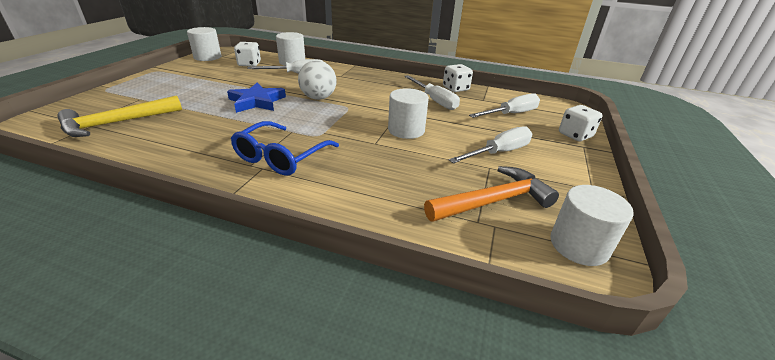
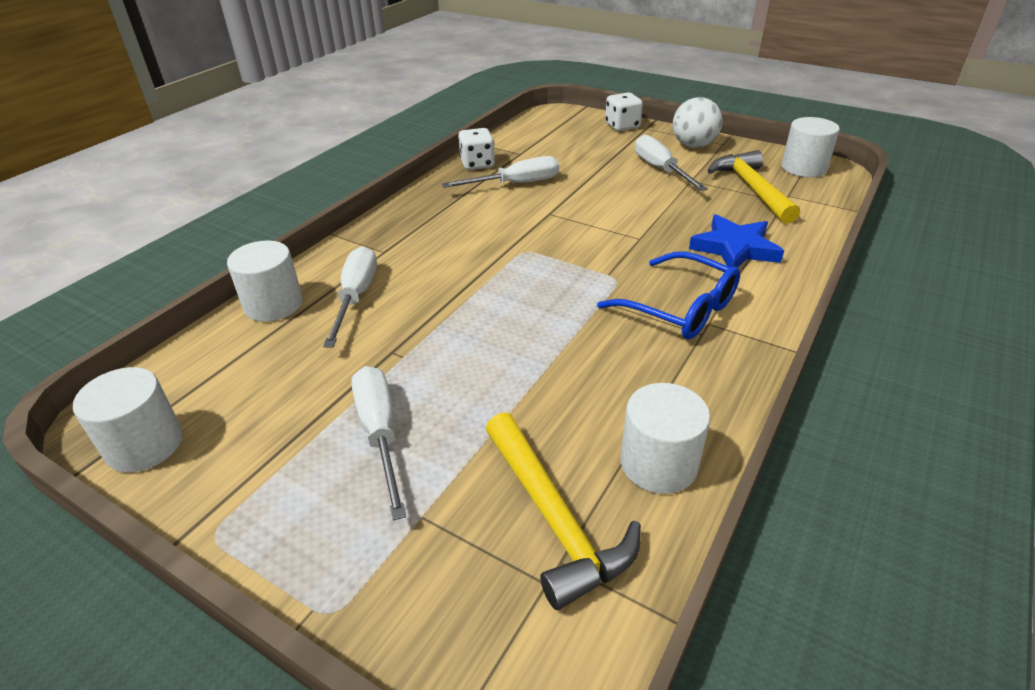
camera: 75 degrees left, 5 degrees up
blue star [227,82,286,113] -> blue star moved to [689,214,784,268]
white dice [234,42,261,66] -> none
white ball [298,60,337,100] -> white ball moved to [672,97,723,148]
white cylinder [388,88,429,139] -> white cylinder moved to [621,383,710,494]
orange hammer [424,166,559,222] -> yellow hammer [708,150,800,224]
white screwdriver [469,93,540,118] -> white screwdriver moved to [351,366,406,521]

